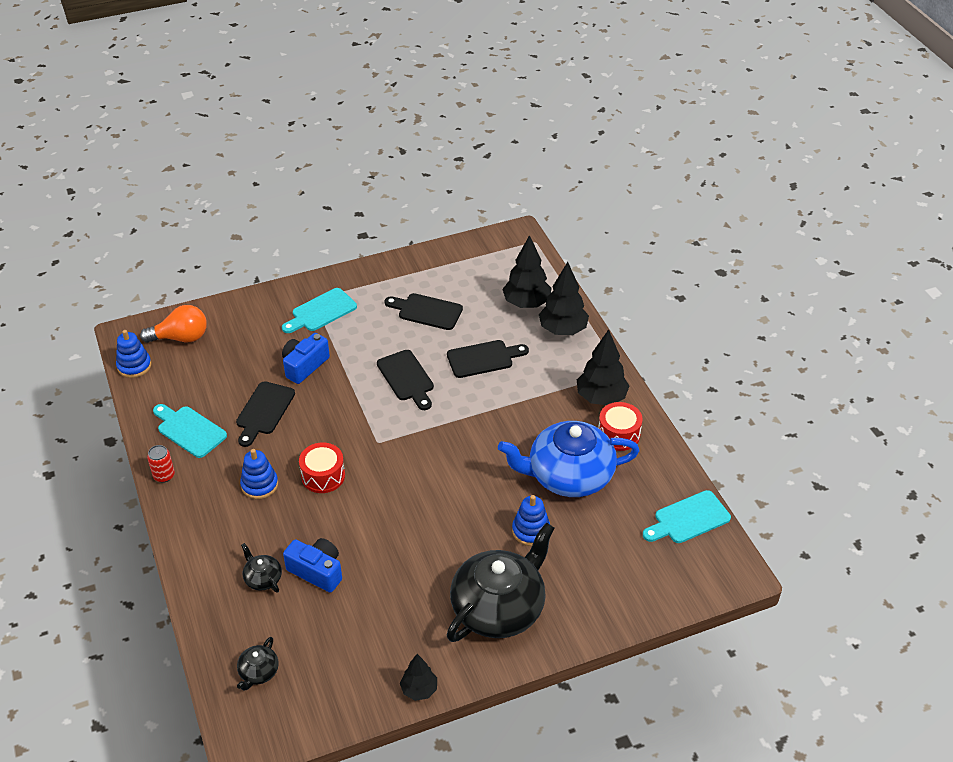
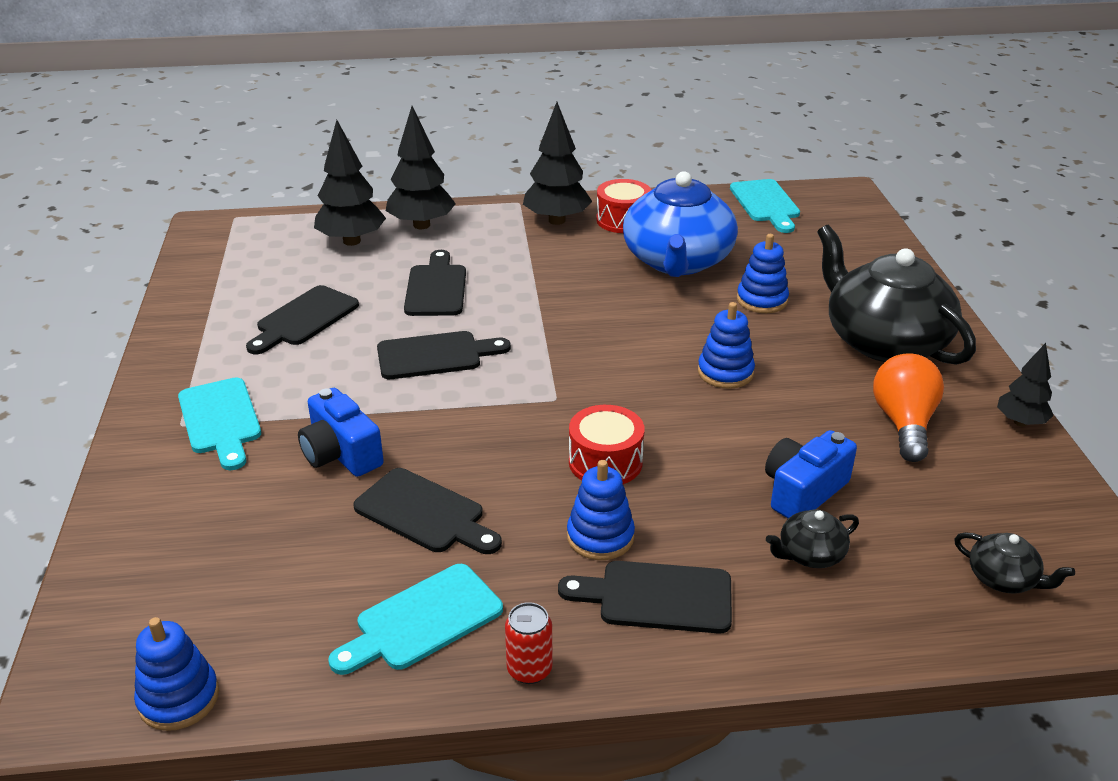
camera: 75 degrees left, 10 degrees down
orange light bulb [140,305,207,343] -> orange light bulb moved to [873,354,944,462]
none -> black cutting board [558,561,732,634]
none -> blue stacking toy [698,302,755,389]

